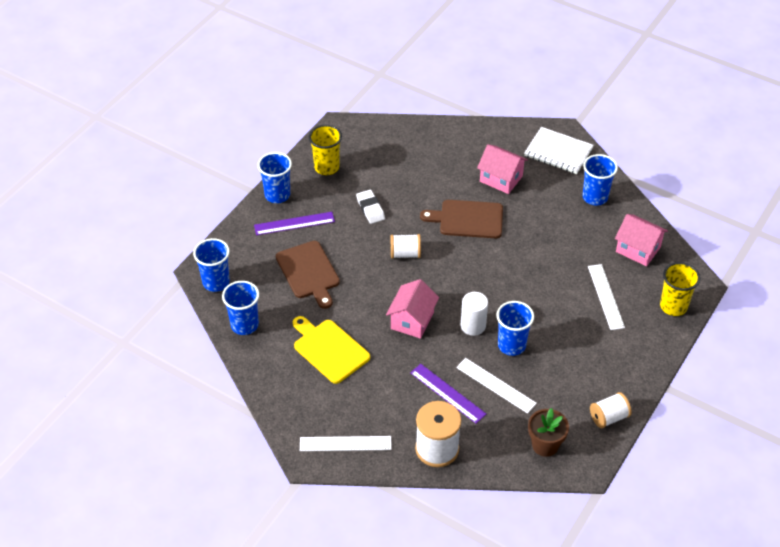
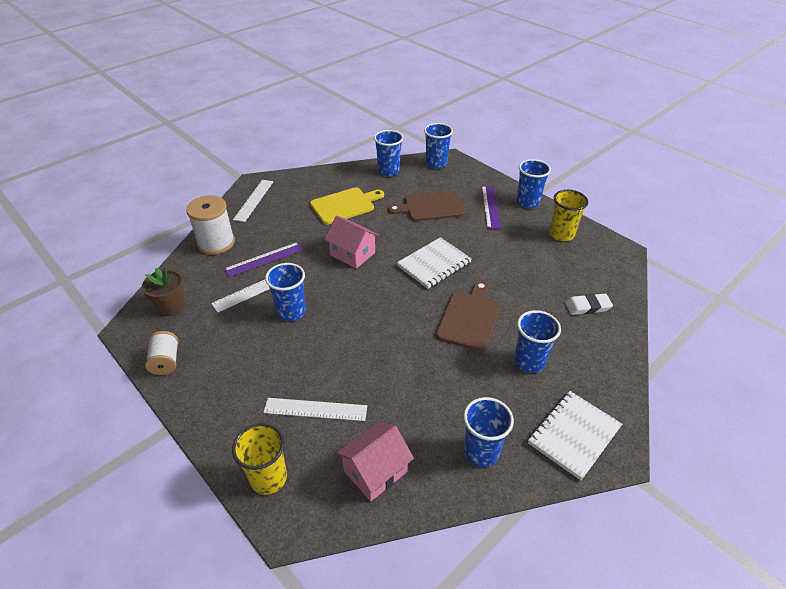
camera: 105 degrees right, 5 degrees down
white eraser [356,190,385,224] -> white eraser moved to [565,294,613,315]
white spool [390,234,421,259] -> white notebook [397,237,472,289]
white cylinder [461,292,488,336] -> none
pink house [477,144,528,194] -> blue cup [514,310,561,373]

